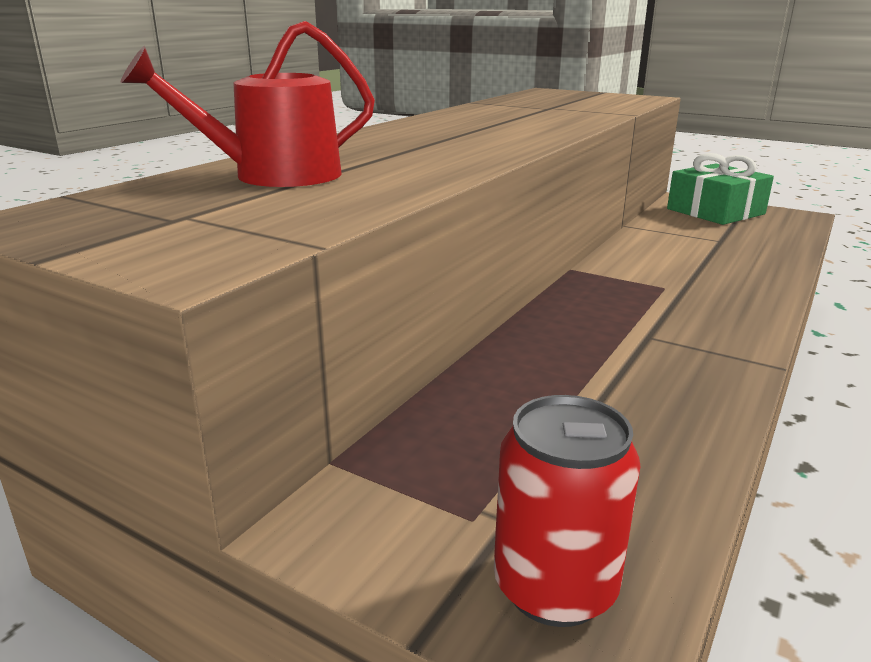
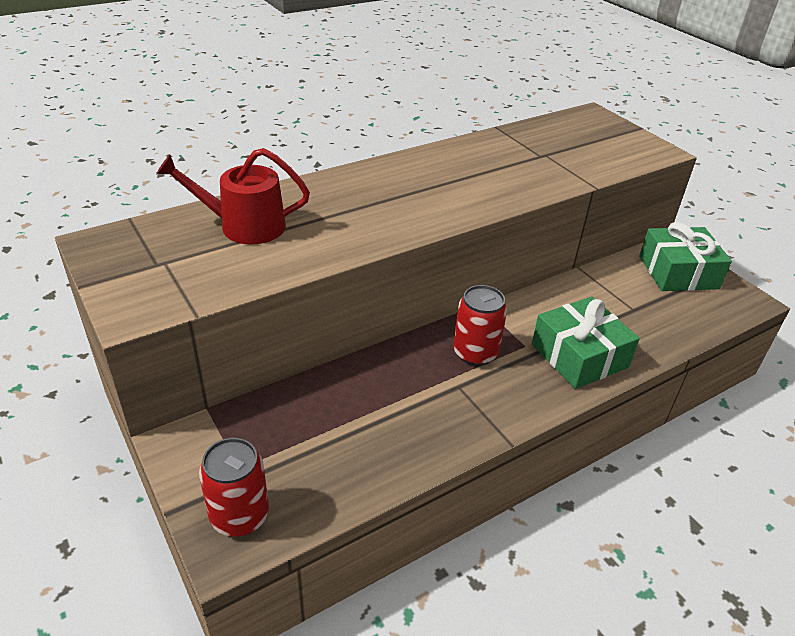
camera: 25 degrees right, 15 degrees up
none -> red can [453,285,507,366]
none -> green gift [532,297,640,389]

